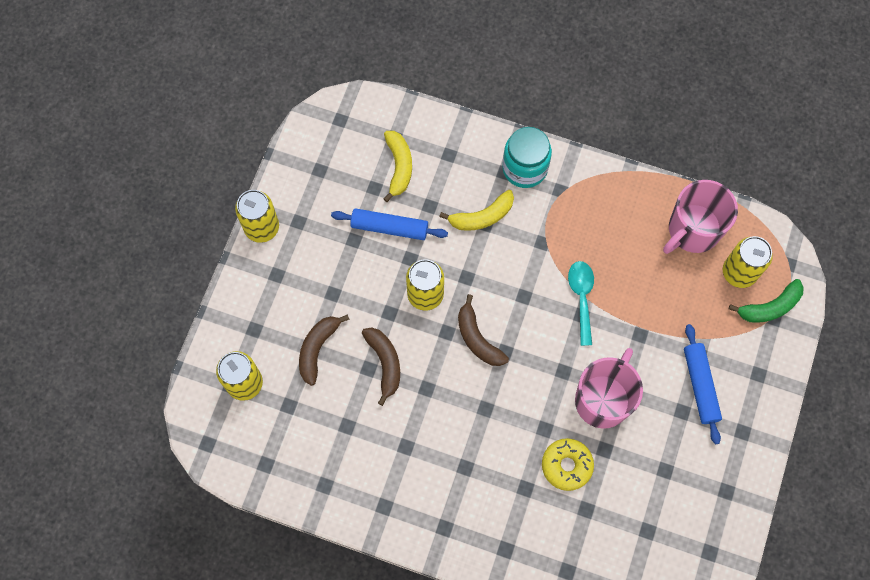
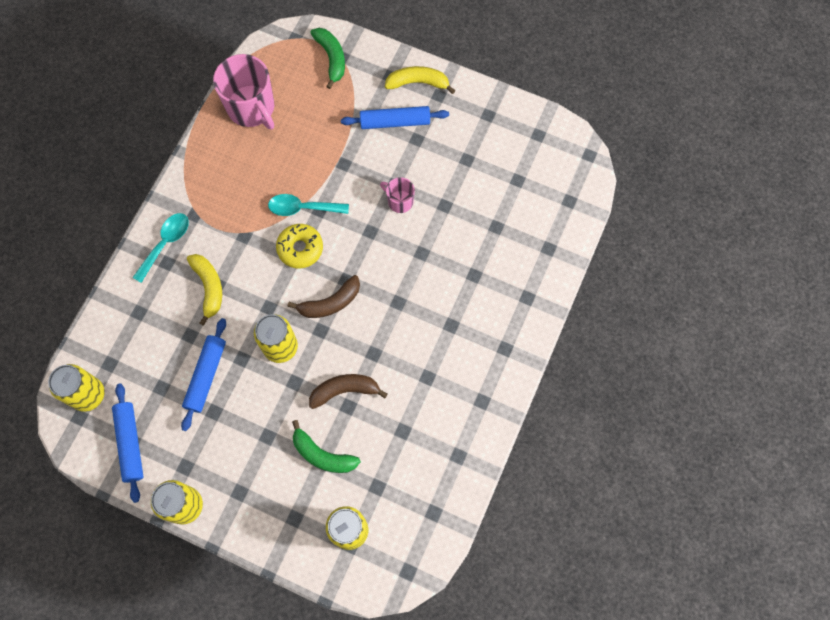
camera: 85 degrees left, 0 degrees up
brown banana [299,314,350,386] -> green banana [292,420,361,473]
yellow banana [384,131,412,202] -> yellow banana moved to [385,66,455,94]
turquoise jar [502,127,552,188] -> turquoise spoon [132,213,189,283]
yellow donut [542,438,594,491] -> yellow donut moved to [276,224,323,268]
pink mug [575,348,643,429] -> pink mug [380,177,415,213], size x0.51
yellow can [723,236,773,288] -> yellow can moved to [48,364,105,412]
none -> blue rolling pin [112,384,144,503]

